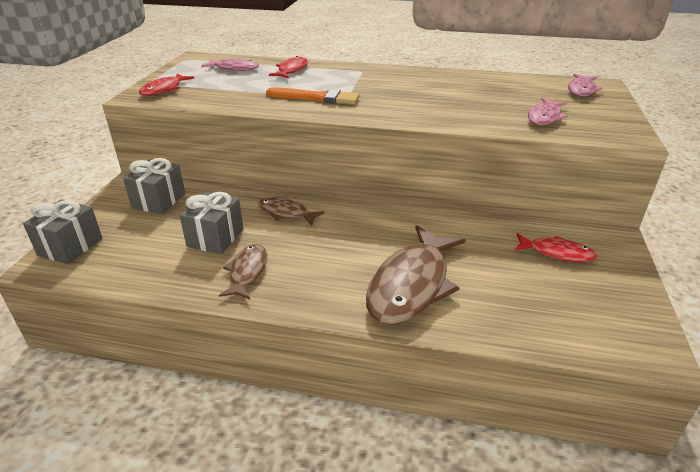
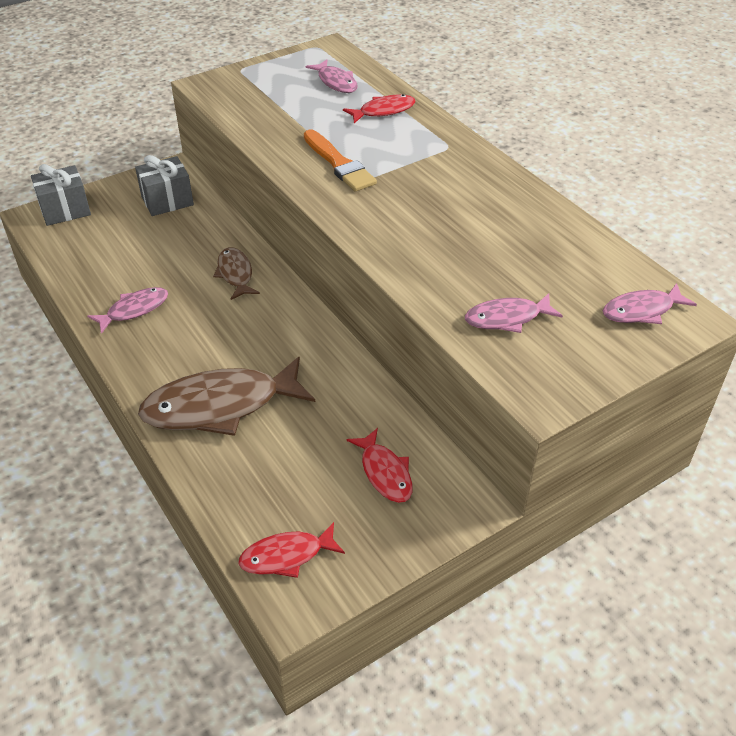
camera: 45 degrees right, 10 degrees up
red fish [139,73,194,96] -> red fish moved to [238,522,345,578]
grey gift [179,192,243,254] -> none
brown fish [219,244,267,299] -> pink fish [87,287,168,334]

